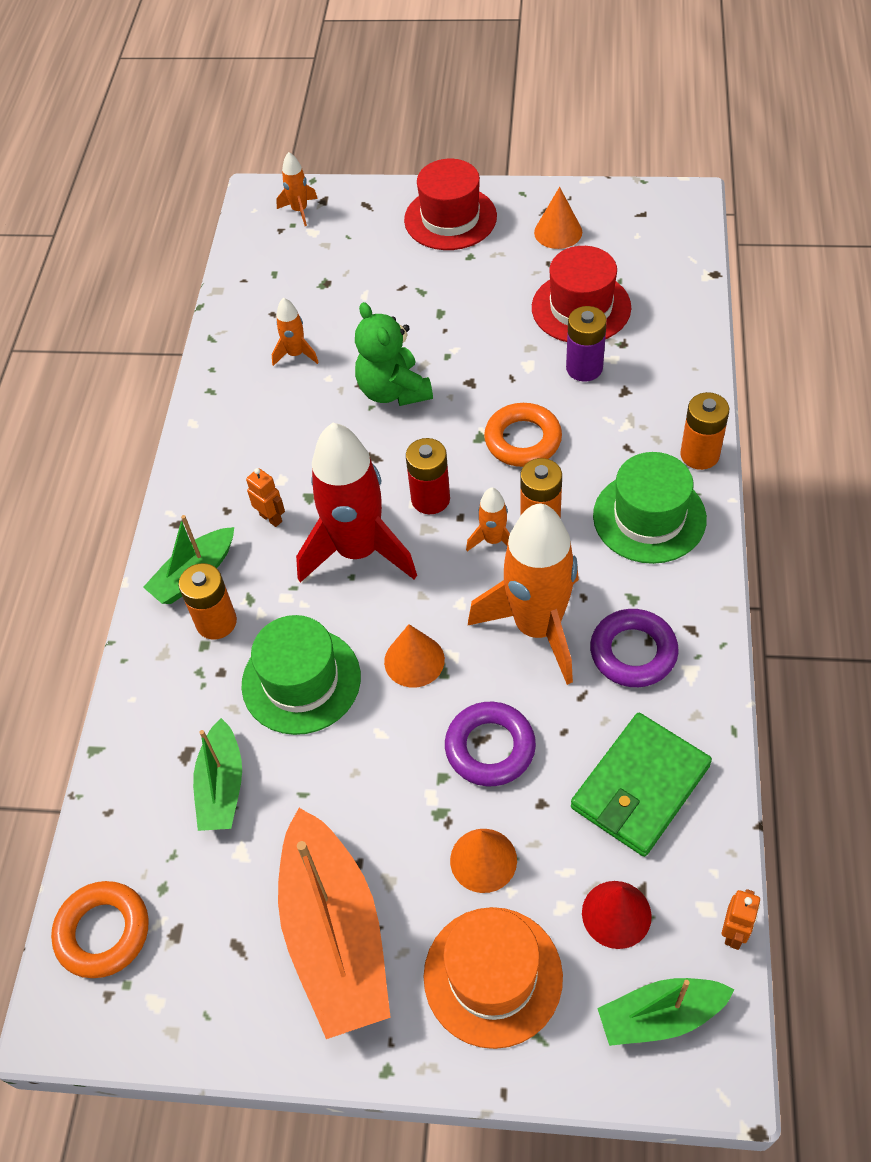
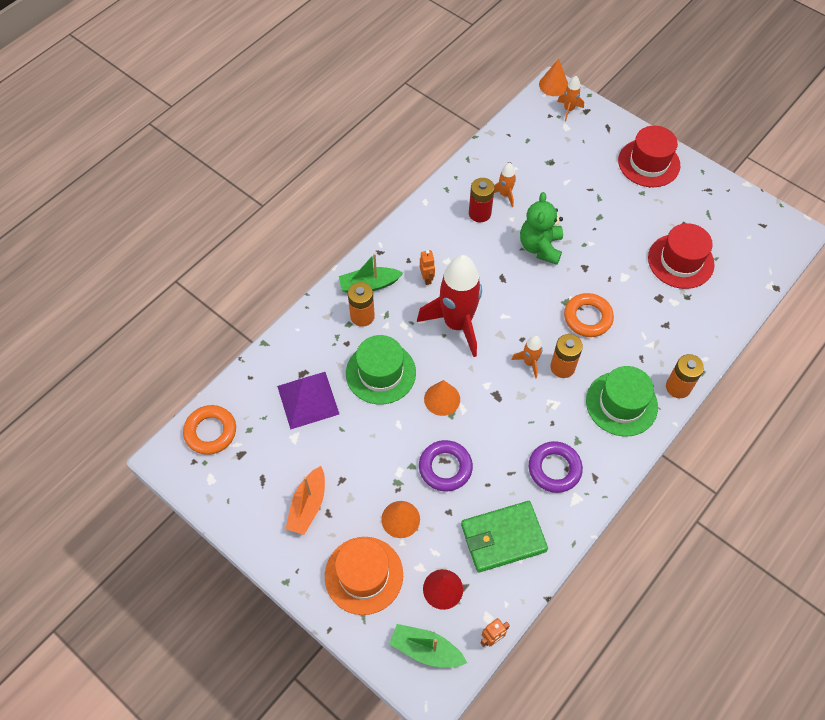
camera: 30 degrees right, 5 degrees up
green boat [193,718,242,831] -> purple pyramid [277,372,339,430]
orange boat [278,808,391,1039] -> orange boat [286,466,325,535], size x0.56
red battery [406,438,450,514] -> red battery moved to [469,178,495,222]
orange rocket [468,504,579,685] -> none
orange cone [534,187,582,249] -> orange cone moved to [539,59,568,96]
purple battery [566,306,607,382] -> none

